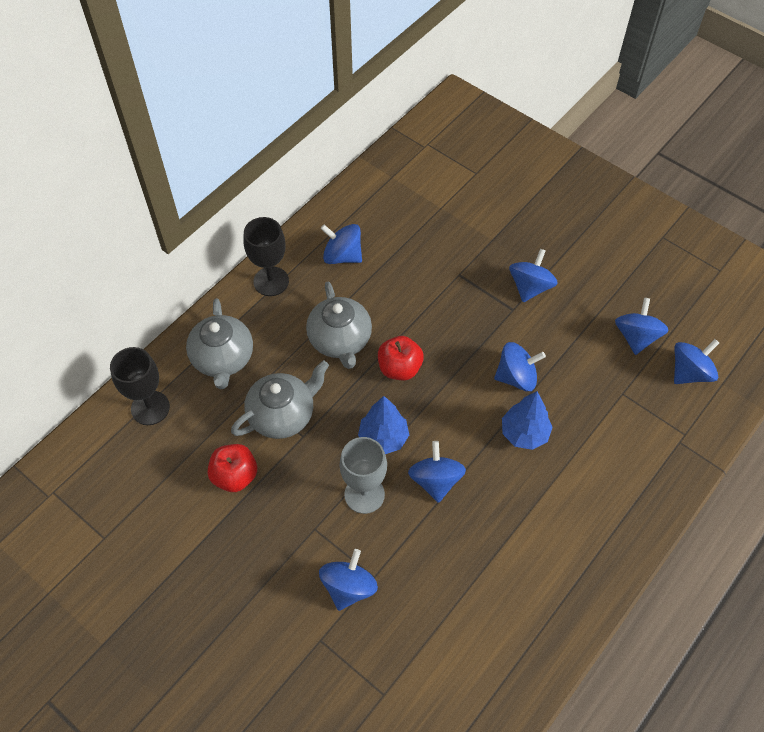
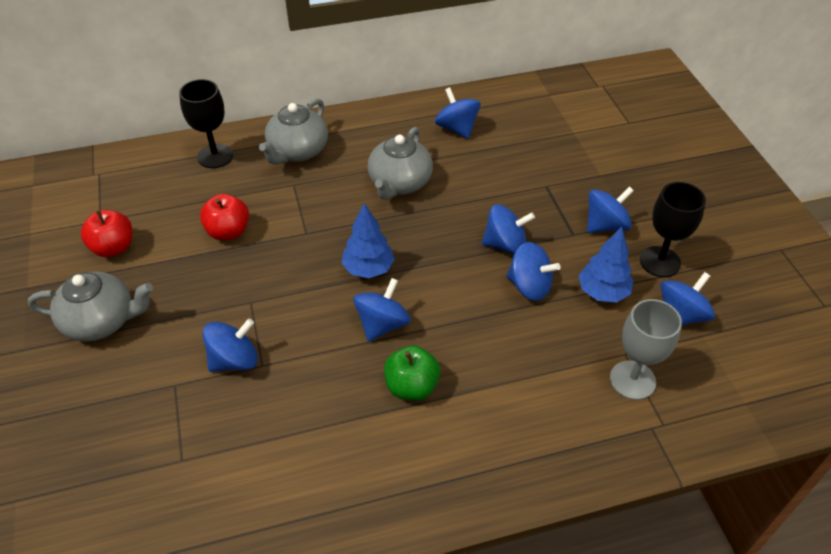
camera: 35 degrees right, 10 degrees down
grey teapot [231,360,329,439] -> grey teapot moved to [28,271,153,341]
black goblet [244,217,289,296] -> black goblet moved to [640,182,706,277]
grey goblet [340,437,387,514] -> grey goblet moved to [610,299,682,400]
red apple [378,336,424,380] -> red apple moved to [81,210,132,257]
blue tree [502,391,553,450] -> blue tree moved to [578,227,633,302]
blue spinning top [674,339,719,384] -> blue spinning top moved to [482,204,535,254]
none -> green apple [384,345,440,400]

